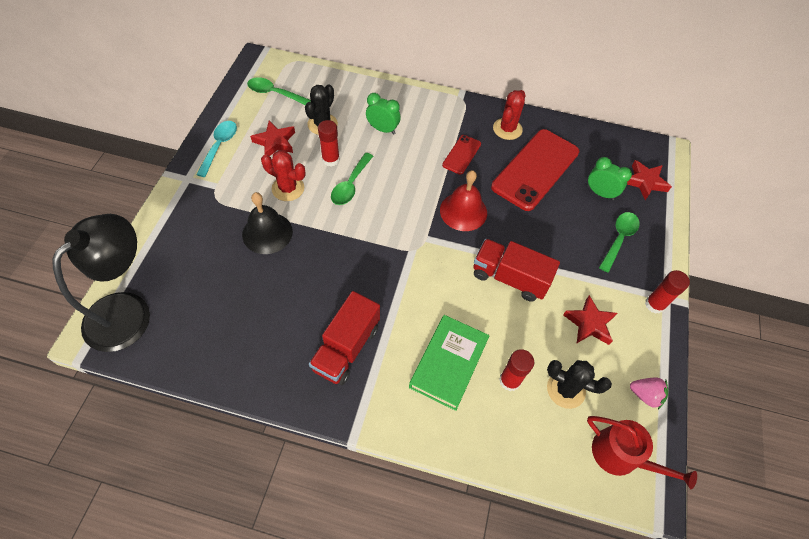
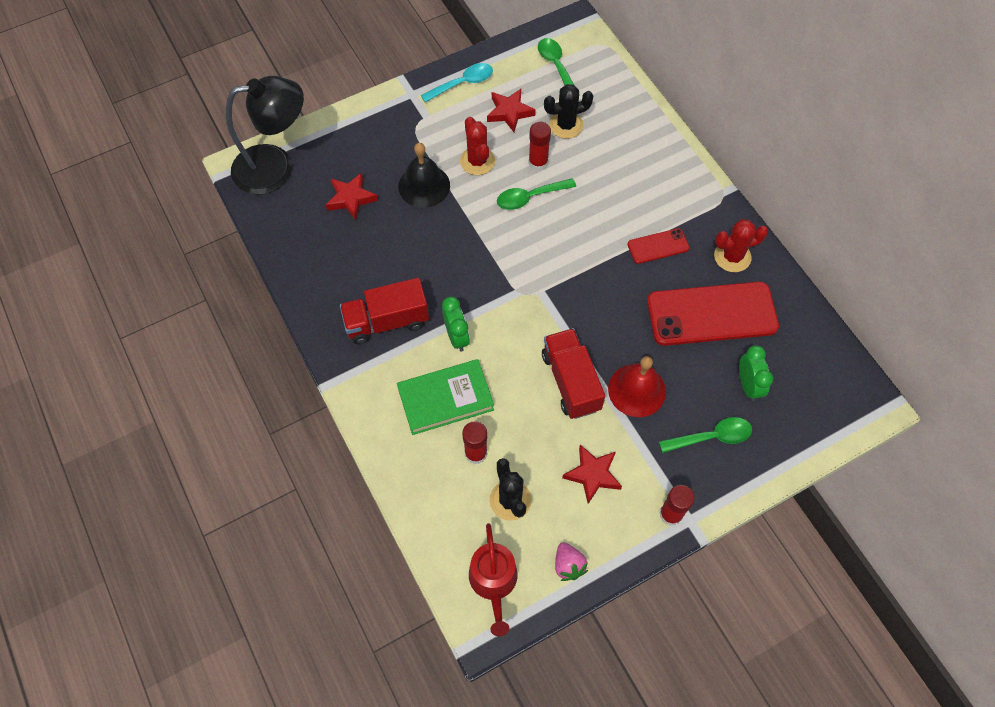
camera: 50 degrees right, 5 degrees up
green clock [366,93,401,134] -> green clock moved to [442,297,470,352]
red bell [440,170,487,231] -> red bell moved to [608,356,666,417]
red star [627,160,672,200] -> red star moved to [326,173,378,220]

